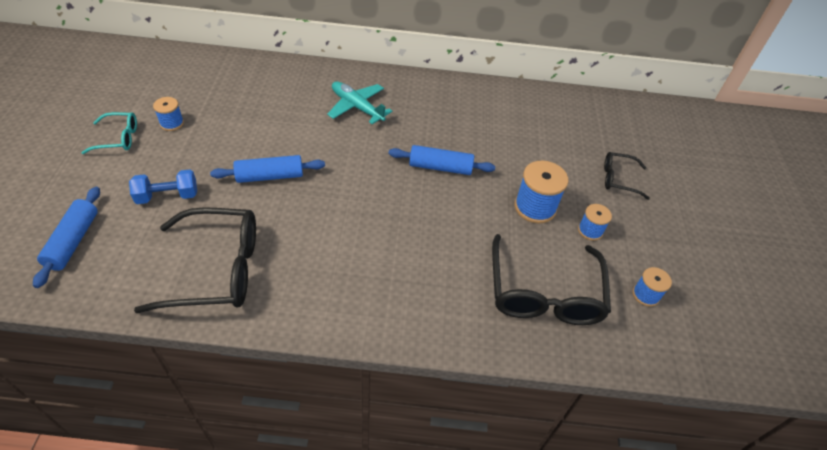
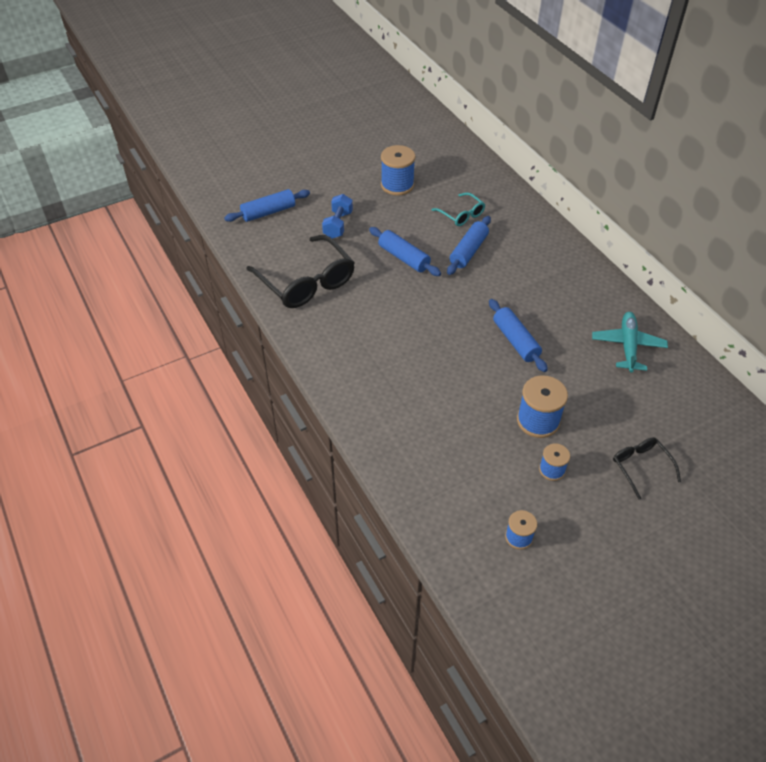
camera: 60 degrees right, 0 degrees up
turquoise glasses [81,112,137,154] -> turquoise glasses moved to [432,192,485,226]
blue dumbbell [129,170,197,204] -> blue dumbbell turned 60 degrees clockwise [322,194,353,239]
blue spool [153,97,184,131] -> blue spool [381,145,416,196], size x1.72
turquoise plane [327,81,392,124] -> turquoise plane moved to [592,312,668,372]
black glasses [492,234,611,325] -> none
none -> blue rolling pin [447,216,491,275]

